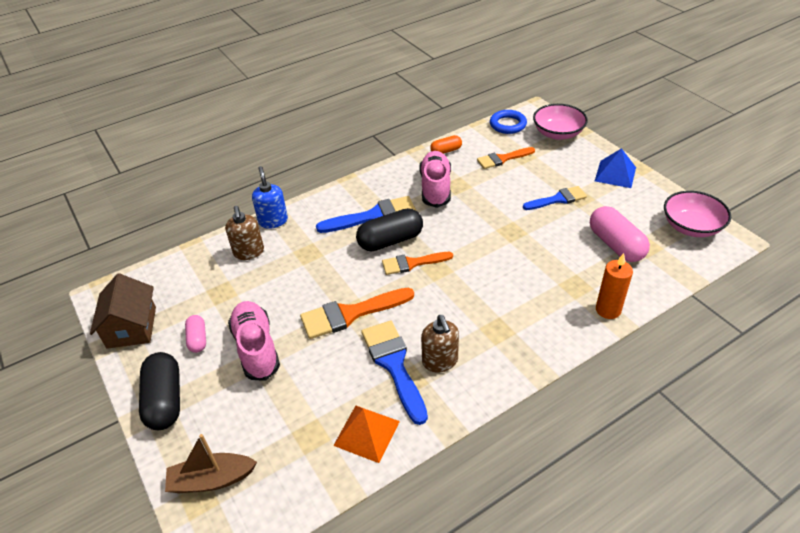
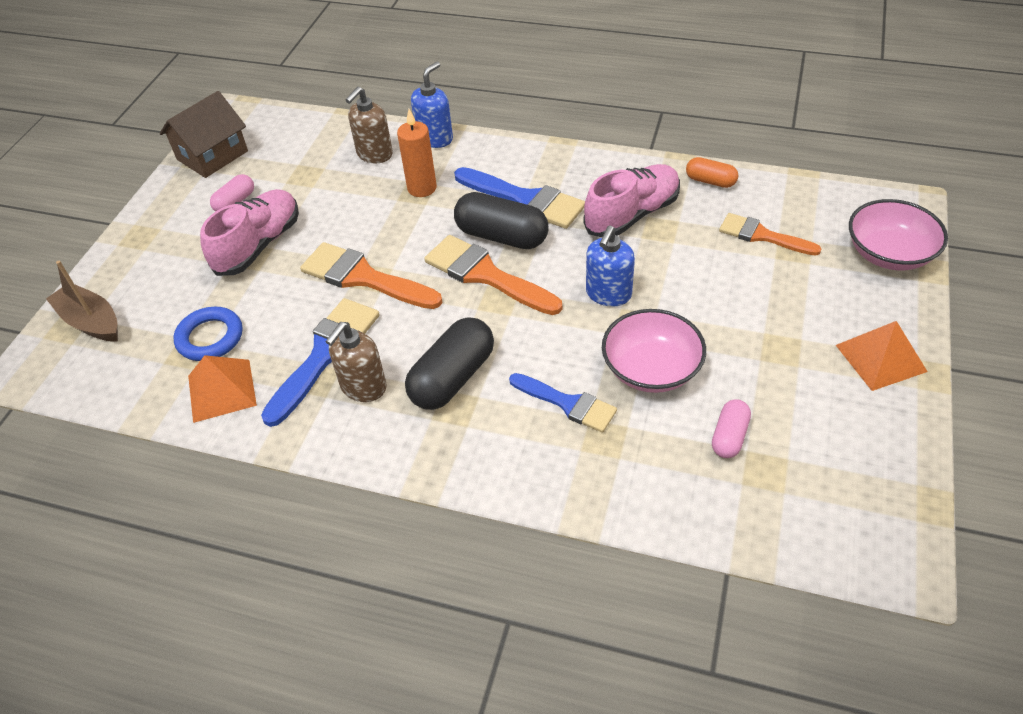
camera: 50 degrees right, 5 degrees up
black capsule [139,352,180,430] -> black capsule moved to [405,317,494,410]
orange brush [382,252,453,275] -> orange brush [424,235,562,315], size x1.52
blue ring [490,110,527,134] -> blue ring moved to [173,307,242,361]
blue brush [523,186,587,210] -> blue brush moved to [509,373,617,433]
pink capsule [590,206,650,262] -> pink capsule [712,399,751,458], size x0.55
blue pyramid [595,148,636,188] -> orange pyramid [836,321,928,391]
orange candle [596,253,633,319] -> orange candle moved to [397,109,437,197]
pink bowl [664,191,731,237] -> pink bowl moved to [602,309,706,393]
none -> blue soap dispenser [586,225,635,307]

